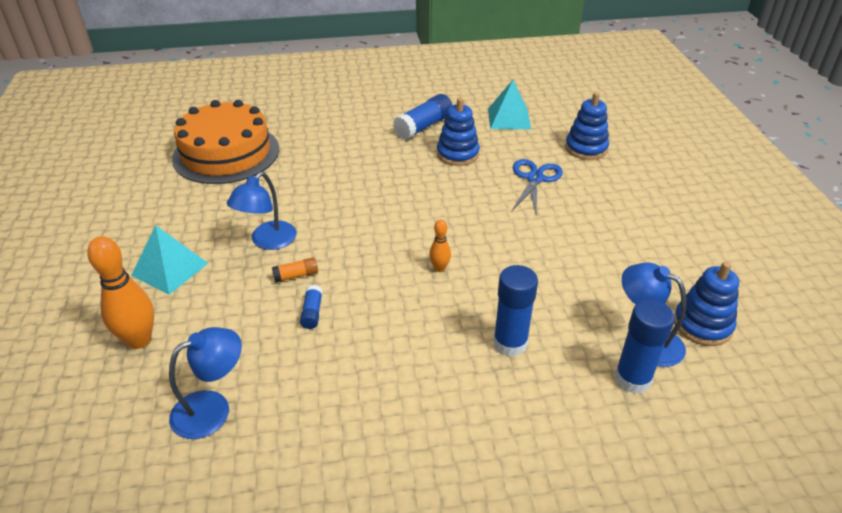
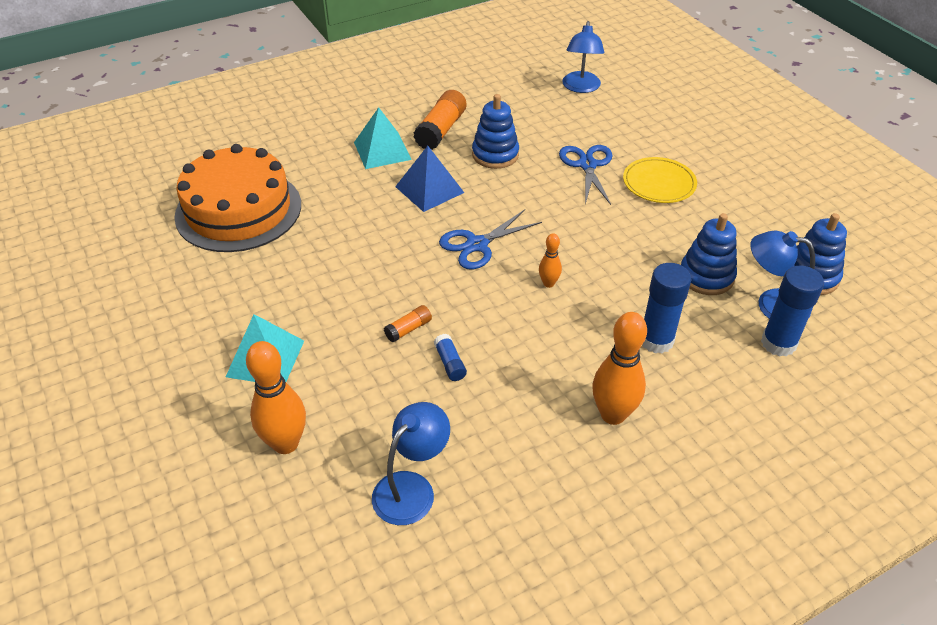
camera: 20 degrees left, 5 degrees up
blue lamp [227,172,297,250] -> blue lamp moved to [562,21,604,93]
blue glue stick [393,94,453,140] -> orange glue stick [413,90,466,150]
turquoise pyramid [488,80,531,129] -> turquoise pyramid moved to [354,107,412,169]
blue stacking toy [565,92,609,160] -> blue stacking toy moved to [681,213,737,295]
none -> blue pyramid [395,146,464,212]
none -> blue scissors [439,210,542,269]
none -> orange bowling pin [592,312,647,425]
none -> yellow plate [623,157,697,203]

